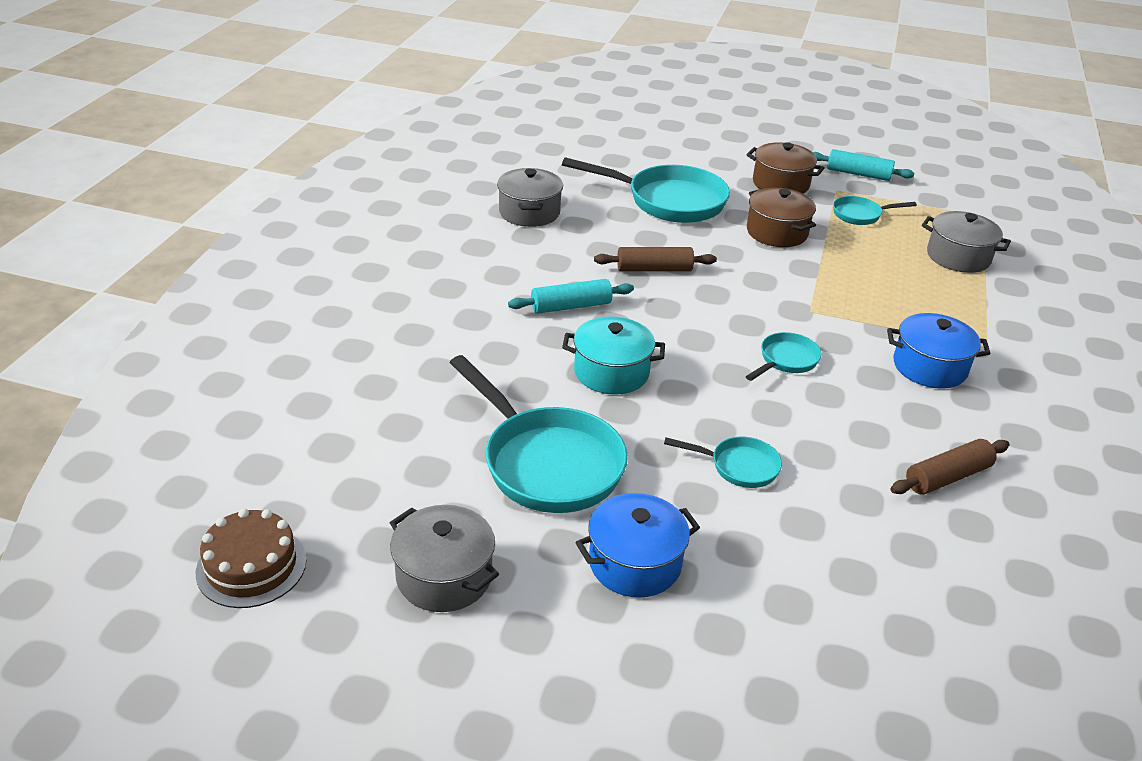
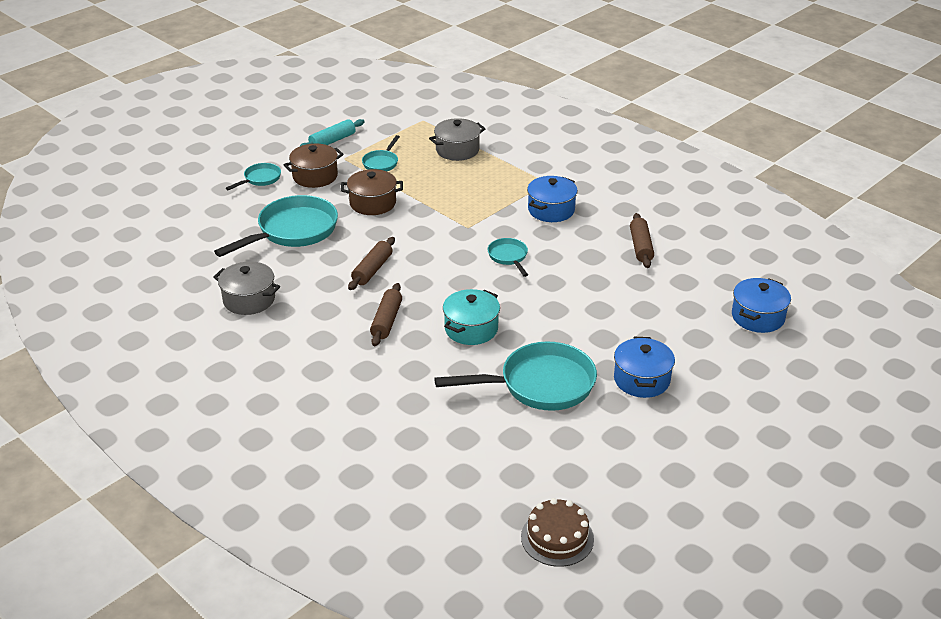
camera: 60 degrees left, 0 degrees up
grey pot [390,505,499,612] -> none
turquoise rolling pin [508,279,634,314] -> brown rolling pin [370,283,402,346]
turquoise pan [664,437,782,488] -> turquoise pan moved to [226,163,281,190]
none -> blue pot [732,278,791,333]

